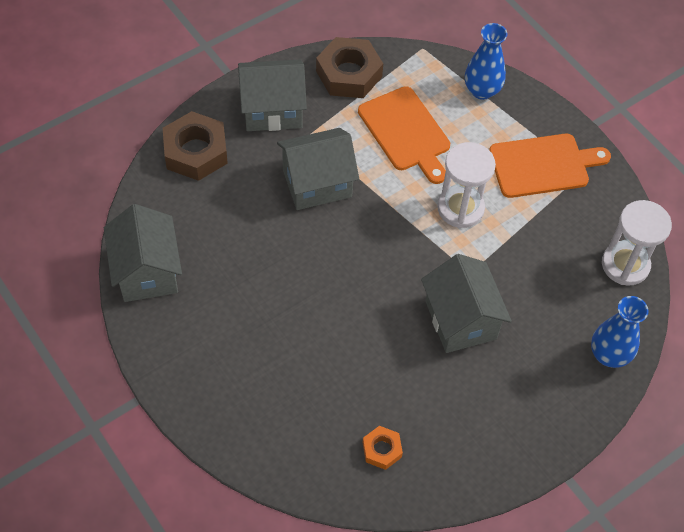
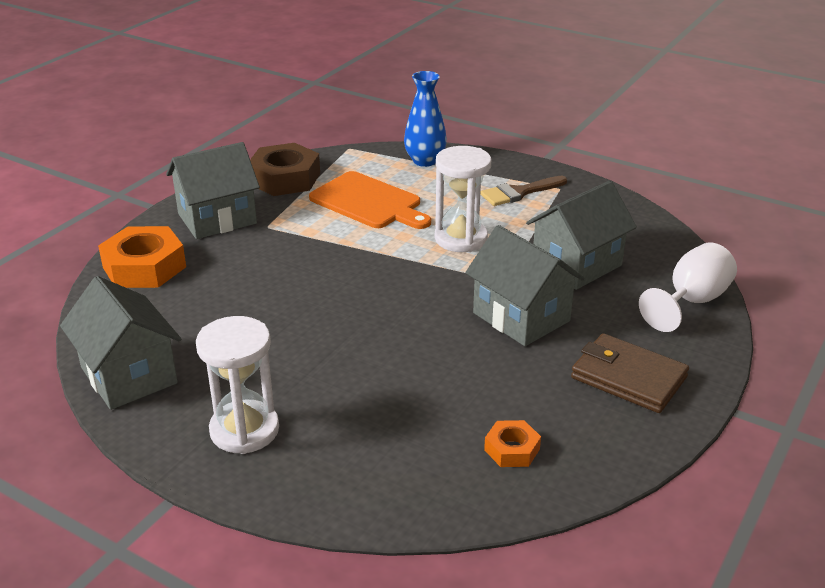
camera: 20 degrees left, 25 degrees down
brown nut [163,111,228,181] -> orange nut [98,226,186,288]
grey house [277,128,359,210] -> grey house moved to [526,181,637,290]
orange cutting board [489,134,611,198] -> brown brush [480,176,567,206]
blue vase [591,296,648,368] -> white goblet [639,242,737,332]
white hourglass [602,200,672,286] -> white hourglass moved to [196,316,279,454]
none -> brown wallet [571,333,689,413]

